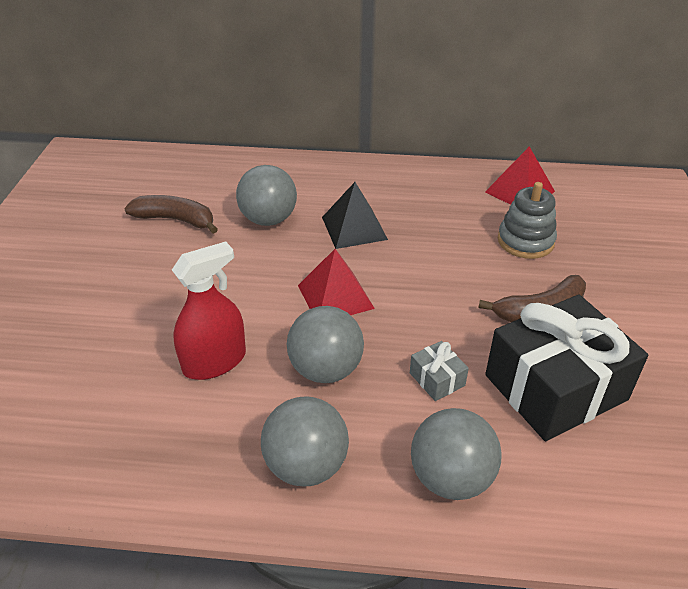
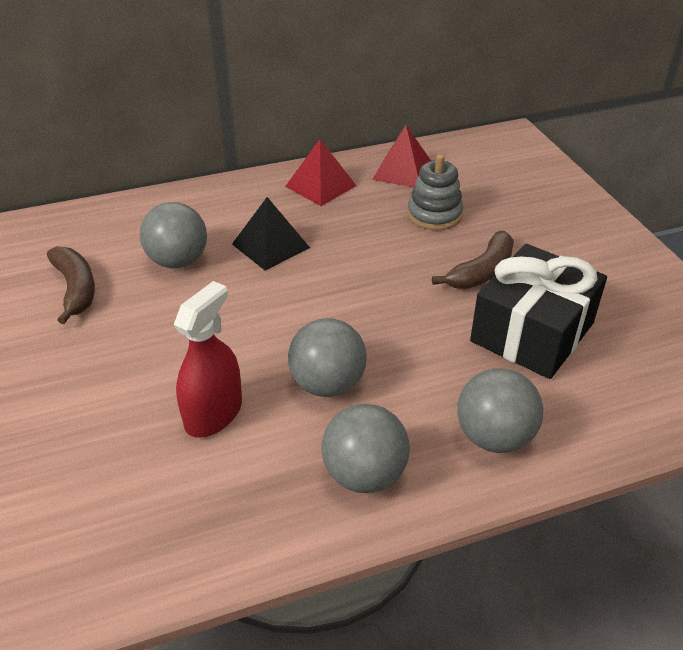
camera: 25 degrees left, 0 degrees up
brown banana [124,195,218,234] -> brown banana turned 75 degrees clockwise [47,247,95,324]
red pyramid [298,249,375,315] -> red pyramid moved to [285,139,357,206]
grey gift [410,341,469,401] -> none

